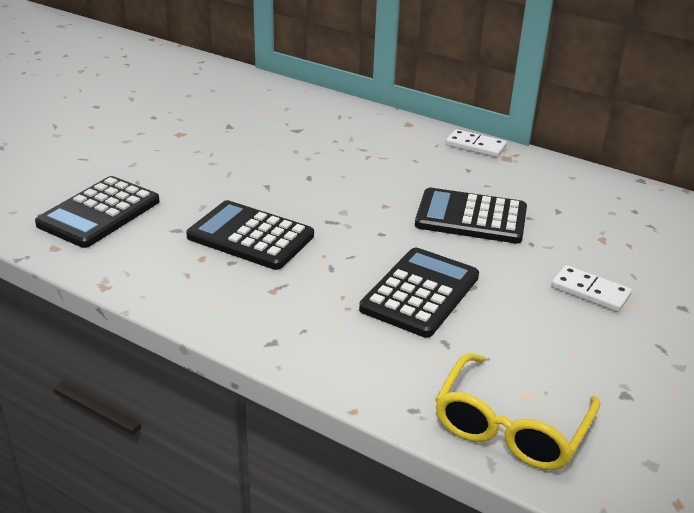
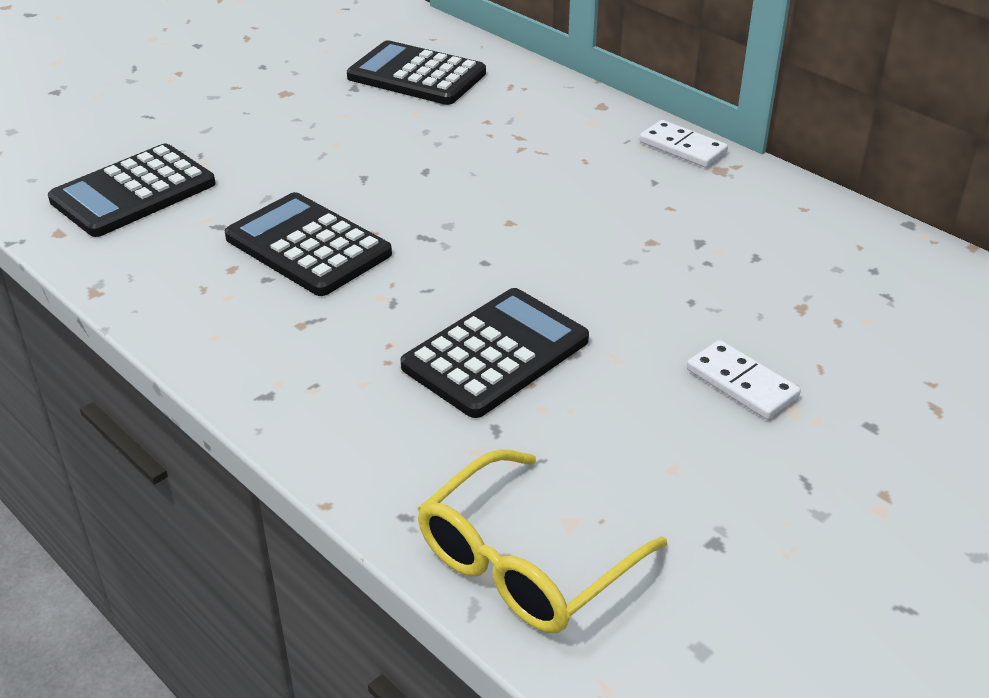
camera: 15 degrees right, 5 degrees up
black calculator [415,188,527,244] -> black calculator moved to [347,40,486,105]

